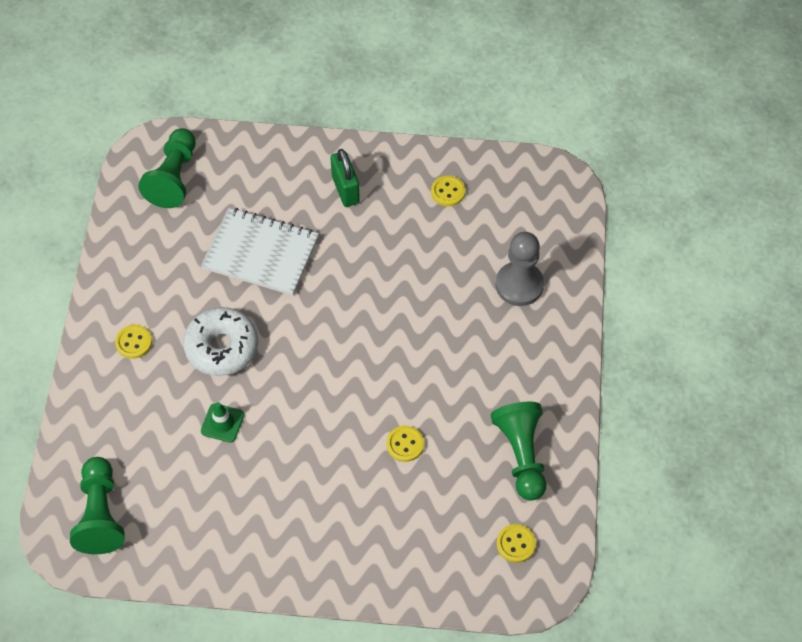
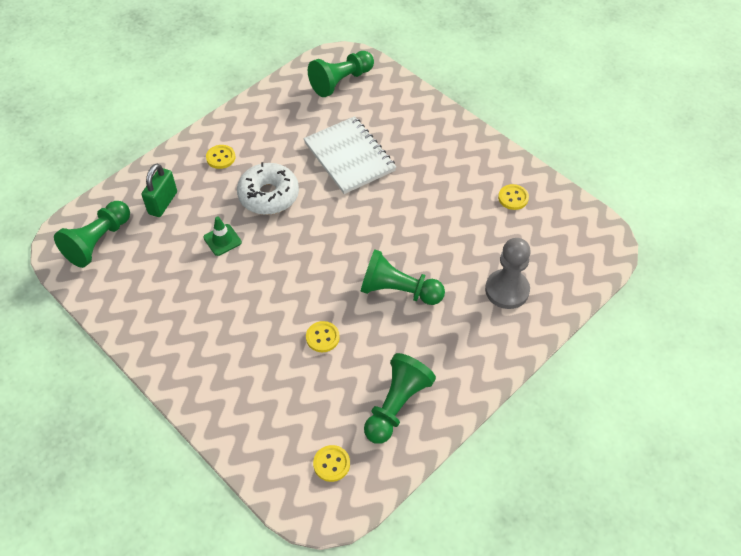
camera: 40 degrees right, 5 degrees down
green padlock [330,149,360,207] -> green padlock moved to [142,164,177,217]
none -> green pawn [361,250,445,305]

